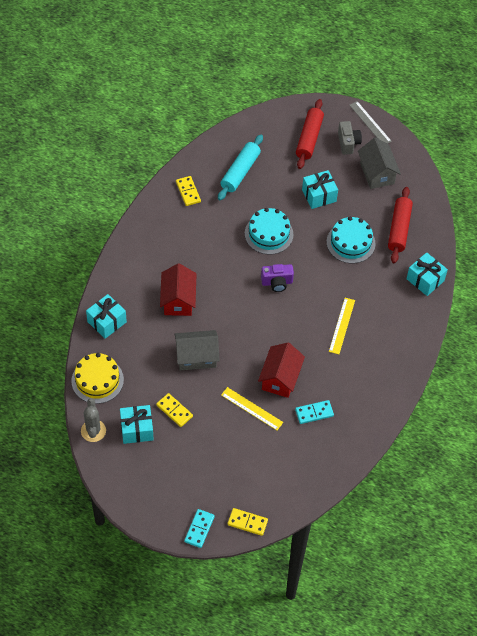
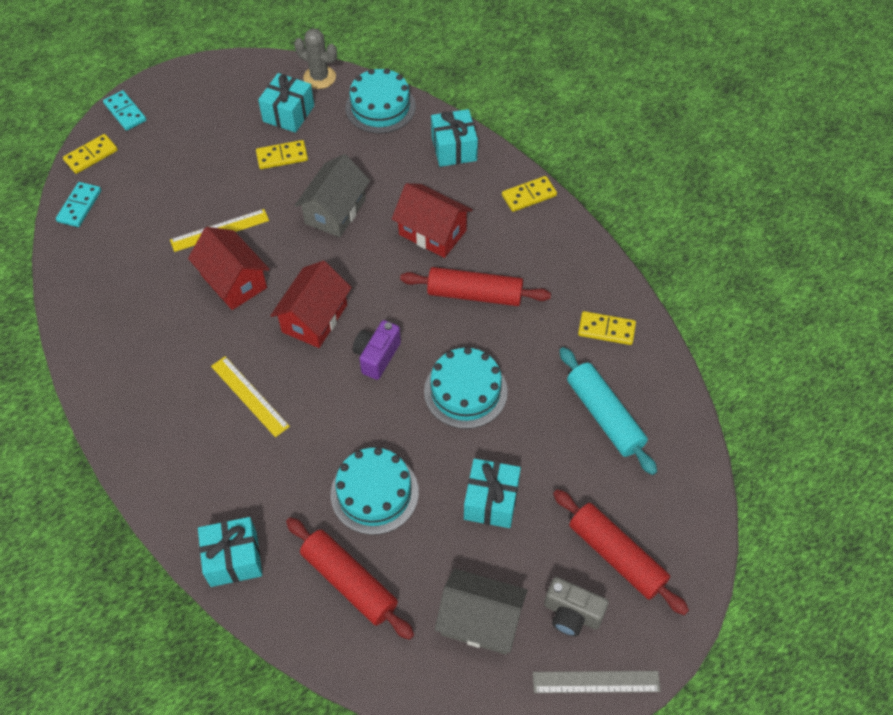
camera: 125 degrees right, 0 degrees up
yellow cake [71,353,124,404] -> turquoise cake [346,68,416,134]
turquoise domino [295,400,334,424] -> turquoise domino moved to [56,182,101,227]
none -> red house [270,261,352,348]
none -> red rolling pin [400,267,551,306]
none -> yellow domino [502,176,557,212]

